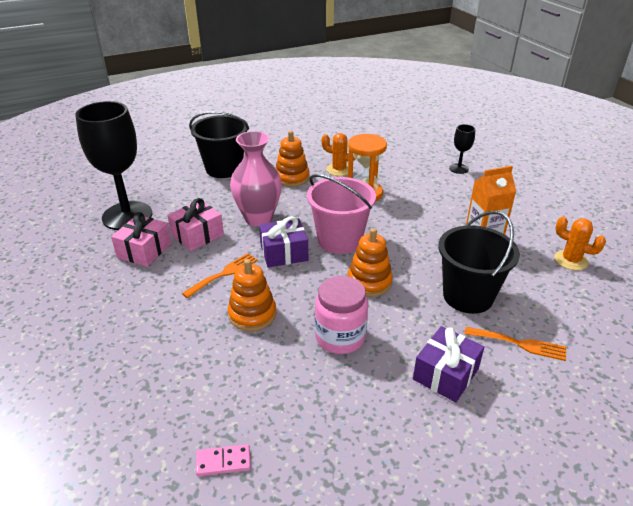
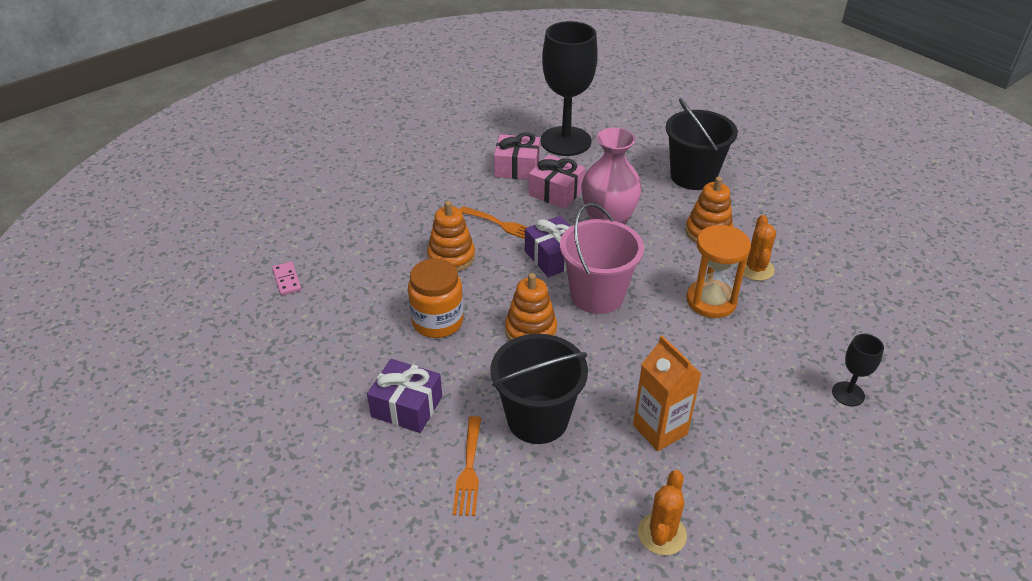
camera: 75 degrees right, 5 degrees up
pink jar [315,276,368,354] -> orange jar [408,259,464,338]

